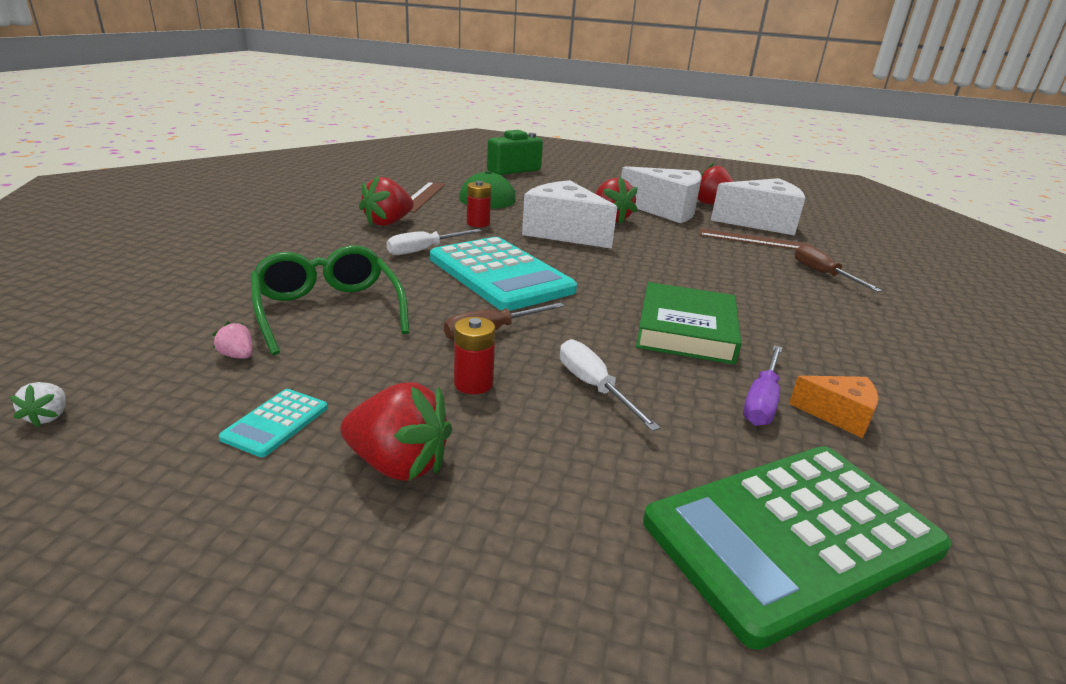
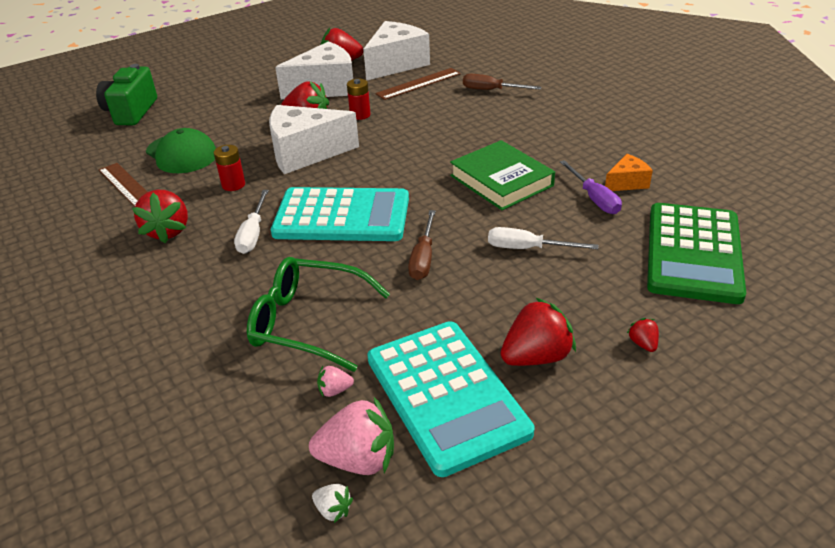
camera: 45 degrees left, 10 degrees up
turquoise calculator [219,389,328,457] -> turquoise calculator [367,321,534,477], size x2.45
red battery [454,317,495,394] -> red battery moved to [347,79,371,120]
none -> pink strawberry [309,397,394,475]
none -> red strawberry [627,318,659,352]

